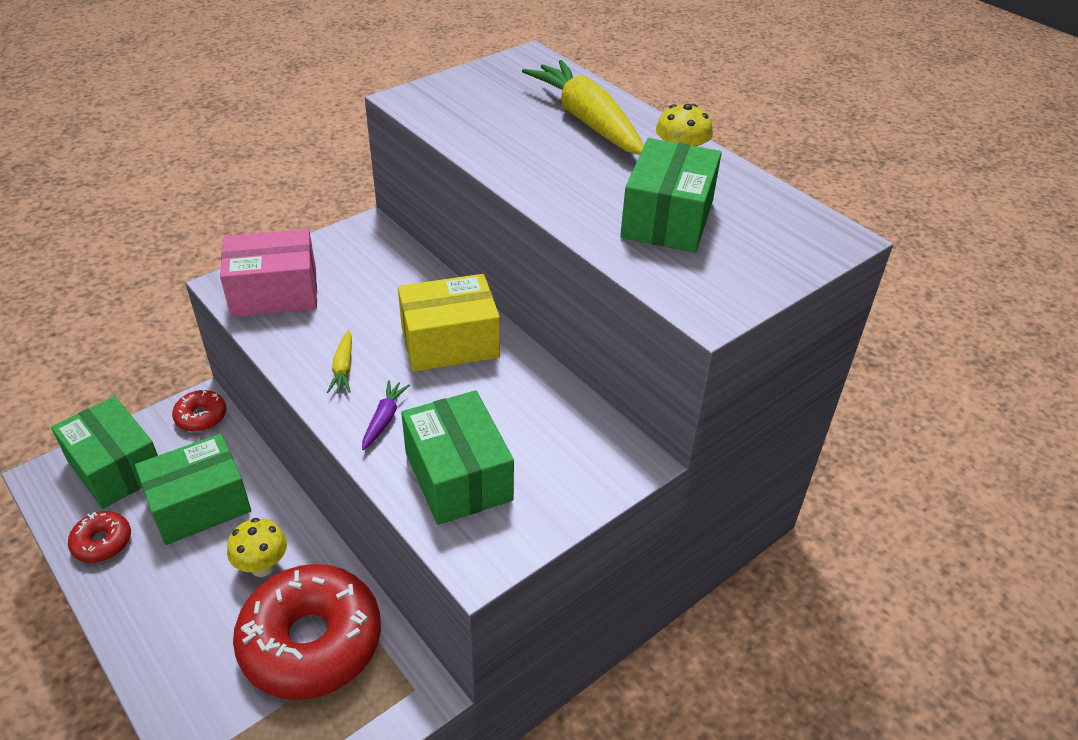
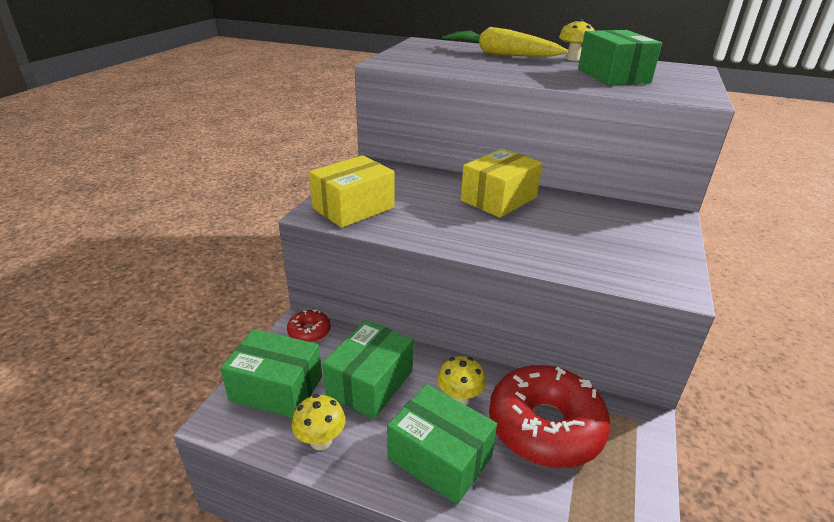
camera: 30 degrees left, 10 degrees down
red donut [68,511,131,563] -> yellow mushroom [292,394,345,450]
pink box [220,229,317,317] -> yellow box [309,155,395,228]
yellow carrot [327,330,352,393] -> none
purple carrot [362,380,410,450] -> none
green box [401,390,514,525] -> green box moved to [387,384,497,505]

